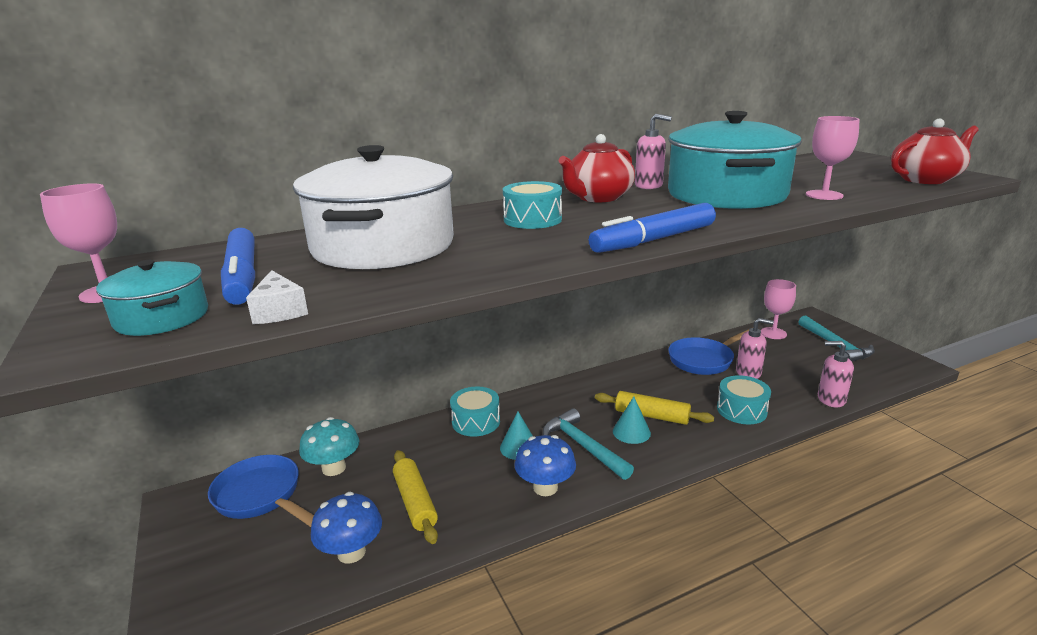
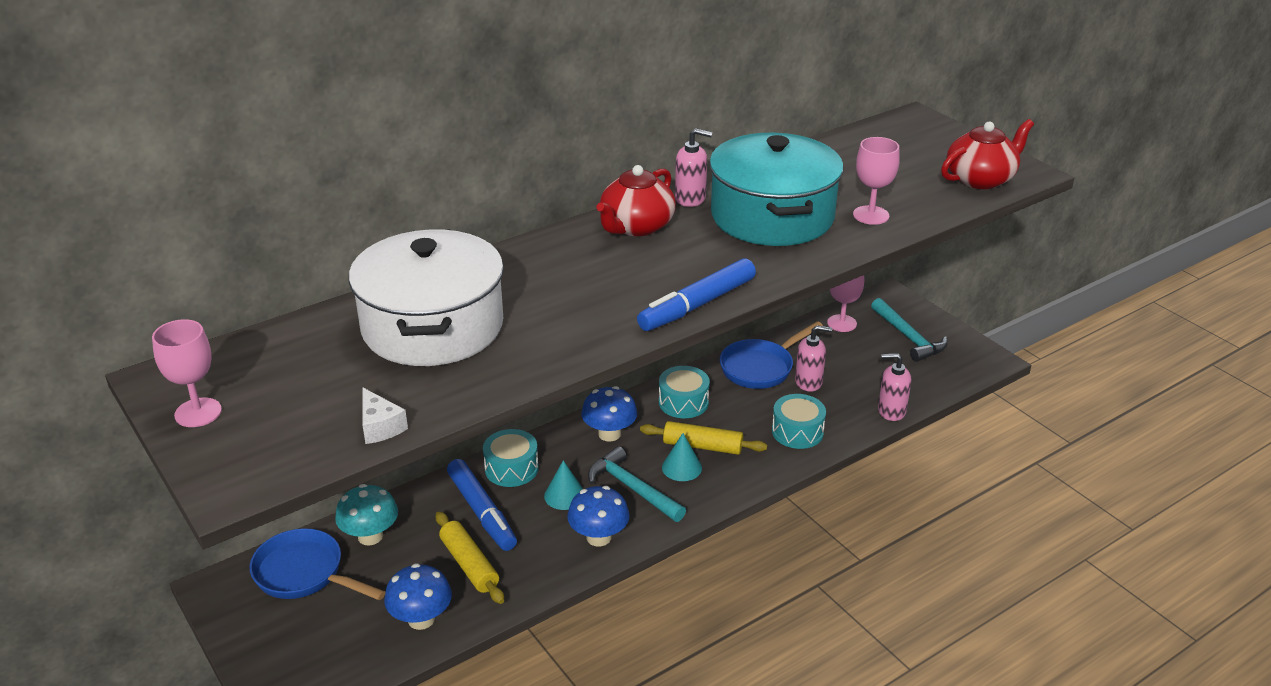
camera: 10 degrees left, 10 degrees up
turquoise pot [96,260,208,336] -> none
blue marker [221,228,255,305] -> blue marker moved to [447,459,517,551]
turquoise drum [503,181,562,229] -> turquoise drum moved to [659,366,710,418]
none -> blue mushroom [581,386,637,442]

